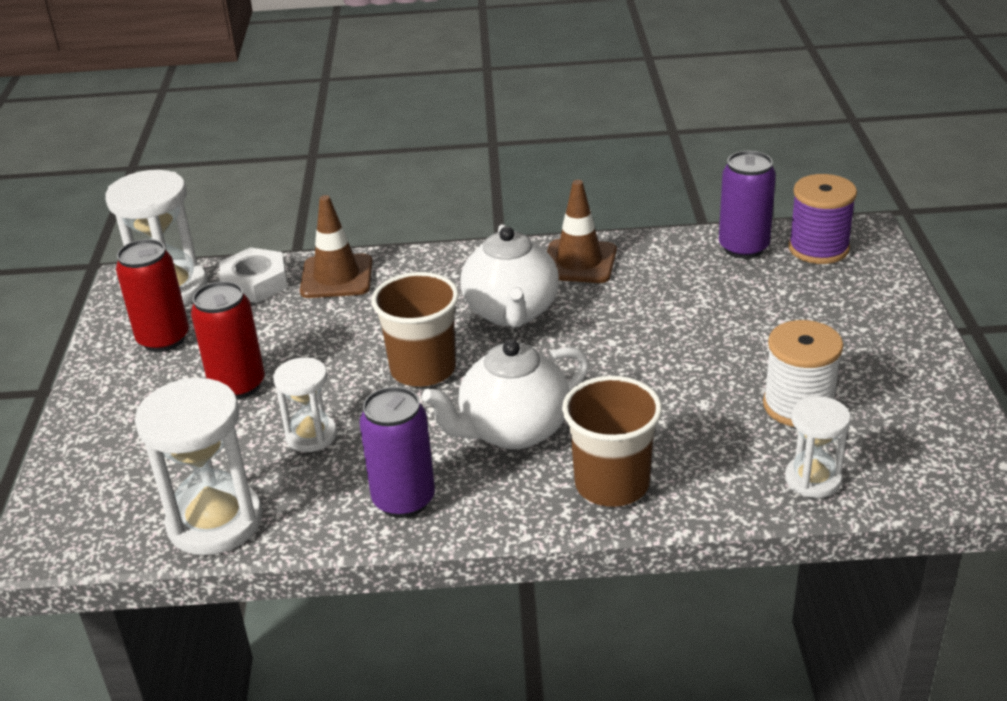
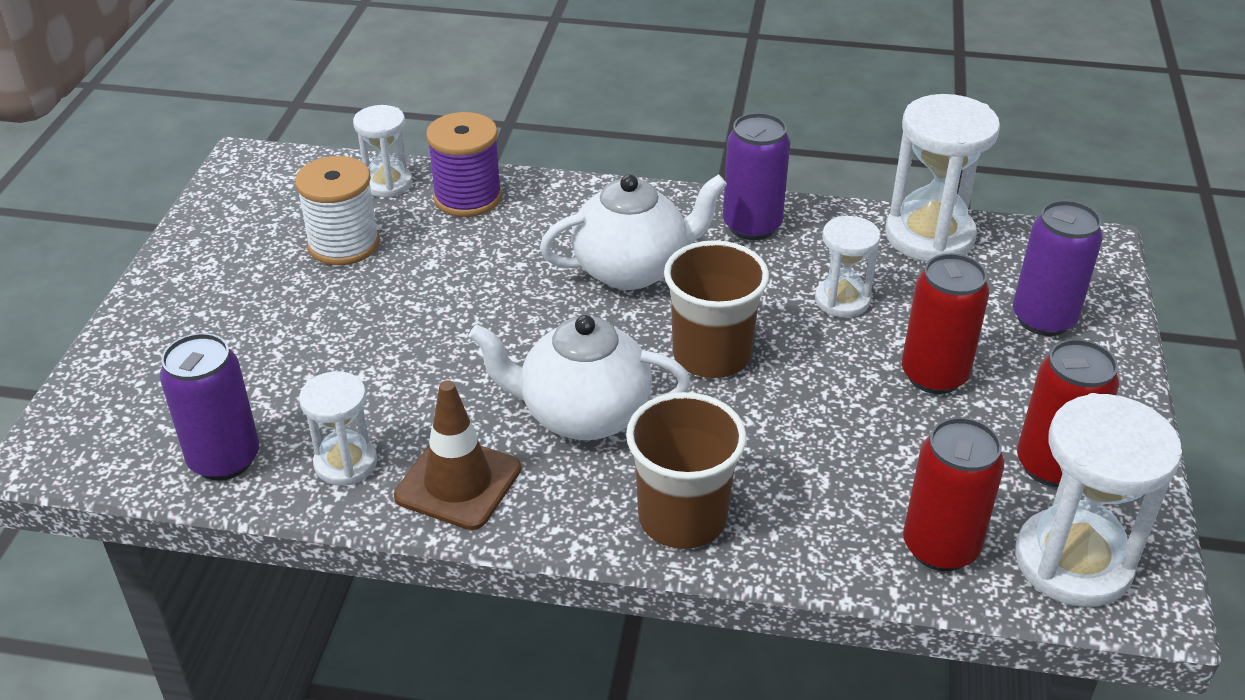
camera: 170 degrees left, 5 degrees up
white nut [219,248,288,303] -> red can [903,417,1004,571]
brown traffic cone [300,195,372,298] -> none
white teapot [460,224,559,327] -> white teapot turned 90 degrees counterclockwise [469,315,691,440]
brown cup [562,376,662,507] -> brown cup moved to [626,392,746,549]
purple spool [788,174,857,264] -> purple spool moved to [426,112,502,217]
none -> white hourglass [299,371,377,486]
none -> purple can [1013,200,1103,336]

